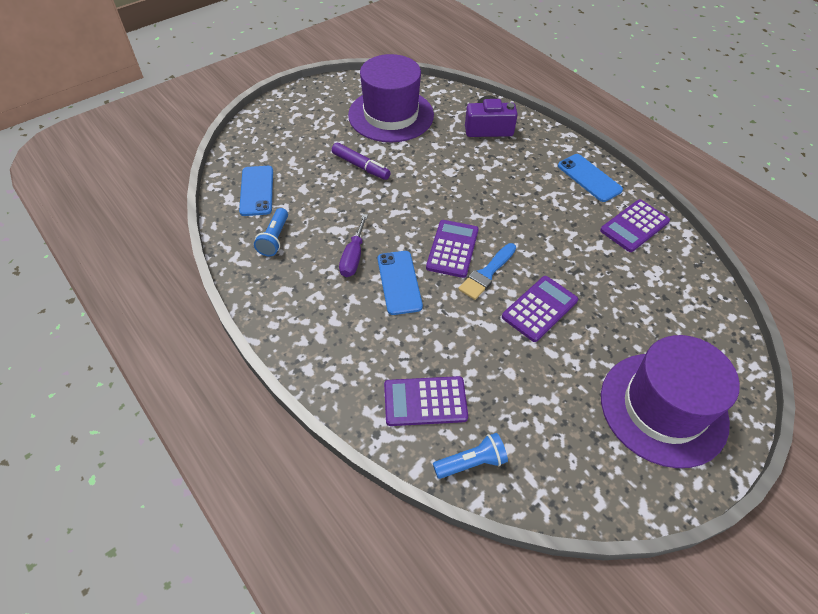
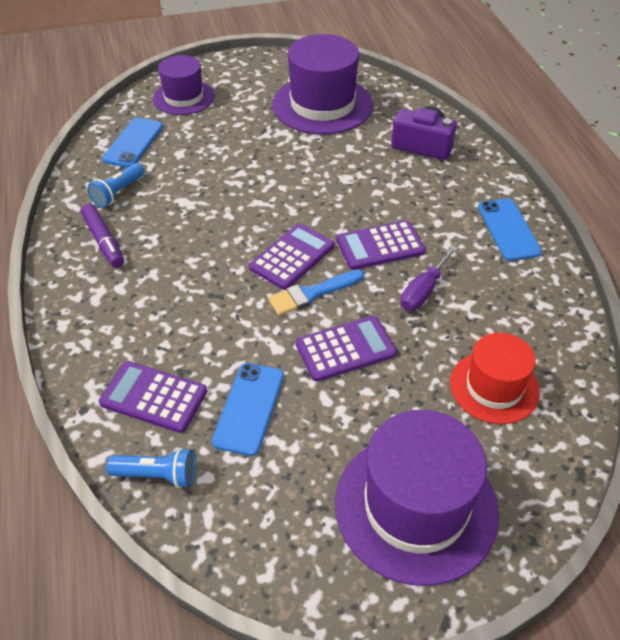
camera: 25 degrees right, 5 degrees down
purple marker [332,143,391,180] -> purple marker moved to [81,204,124,268]
purple screwdriver [339,214,368,277] -> purple screwdriver moved to [401,246,458,311]
blue phone [378,251,423,315] -> blue phone moved to [212,363,284,456]
purple calculator [600,200,670,252] -> purple calculator moved to [336,220,426,270]
none -> purple hat [153,55,214,115]
none -> red hat [450,333,540,424]

